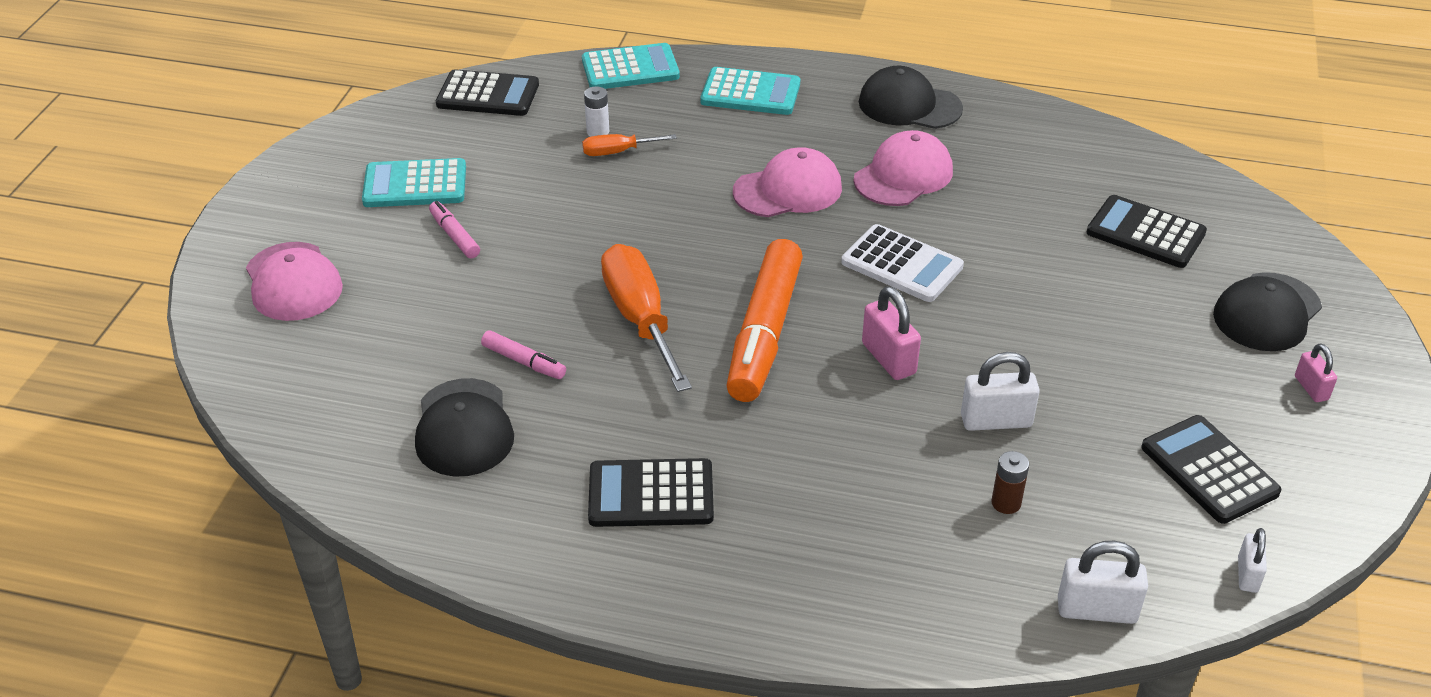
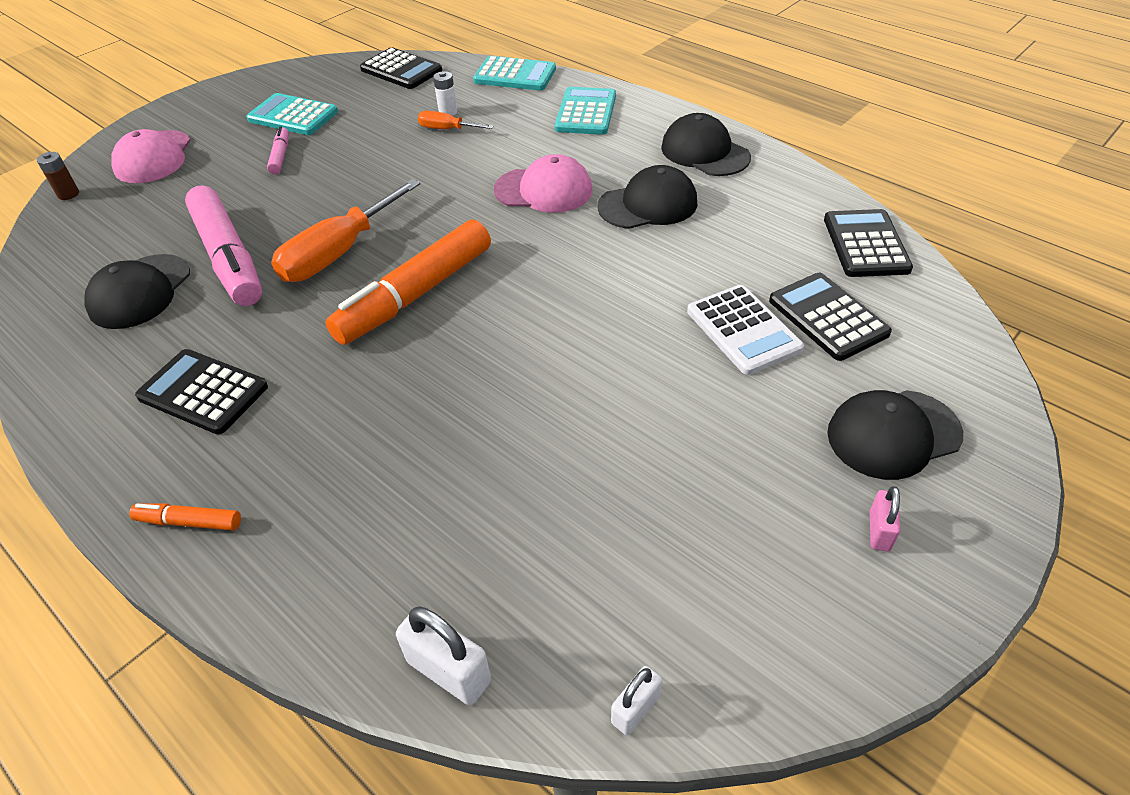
camera: 30 degrees right, 5 degrees up
pink marker [481,330,566,379] -> pink marker [185,185,262,306], size x2.25
orange screwdriver [601,244,692,392] -> orange screwdriver turned 150 degrees counterclockwise [271,179,420,282]
turquoise calculator [701,67,800,115] -> turquoise calculator turned 120 degrees counterclockwise [555,87,616,135]
white calculator [841,224,964,302] -> white calculator moved to [687,285,804,375]
pink cap [854,130,953,206] -> black cap [597,165,697,229]
pink padlock [862,286,921,380] -> none
white padlock [961,352,1040,431] -> none
brown battery [992,451,1029,514] -> brown battery moved to [37,152,79,200]
black calculator [1141,415,1282,524] -> black calculator moved to [824,209,913,277]
none -> orange marker [129,503,241,531]

